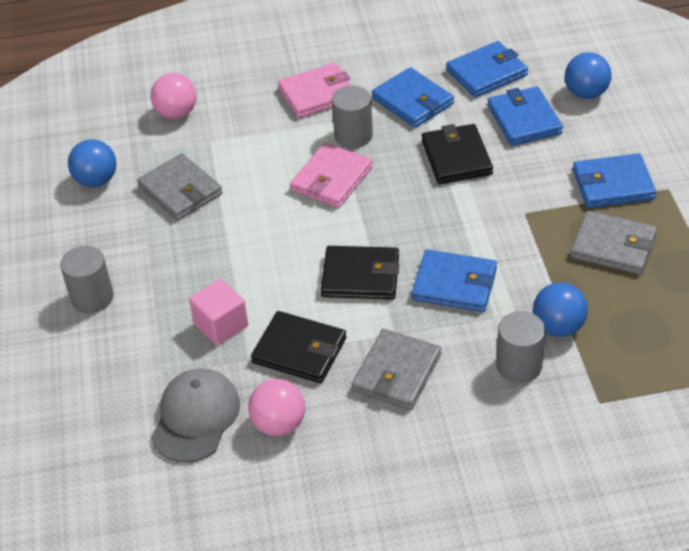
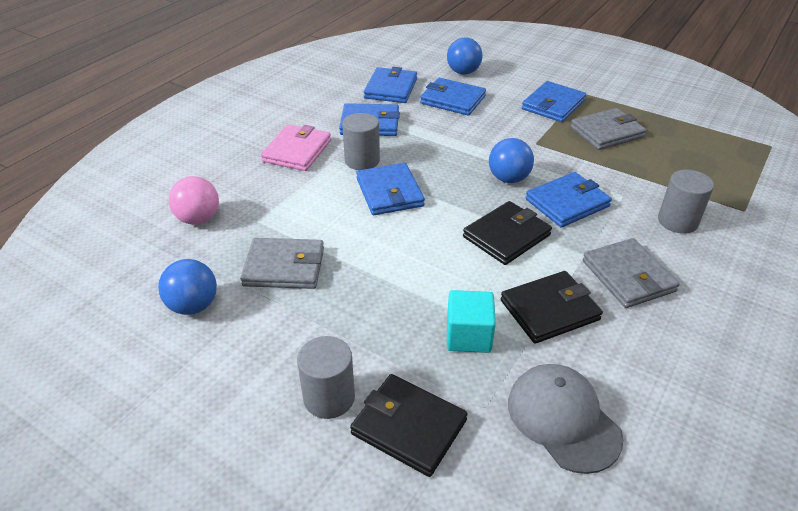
camera: 50 degrees left, 5 degrees down
pink cube [189,279,248,345] -> turquoise cube [447,290,496,353]
pink ball [248,379,305,436] -> none
pink wallet [290,143,373,208] -> blue wallet [356,163,425,215]
black wallet [422,124,493,184] -> black wallet moved to [350,374,468,477]
blue ball [533,282,588,337] -> blue ball moved to [489,138,534,183]

